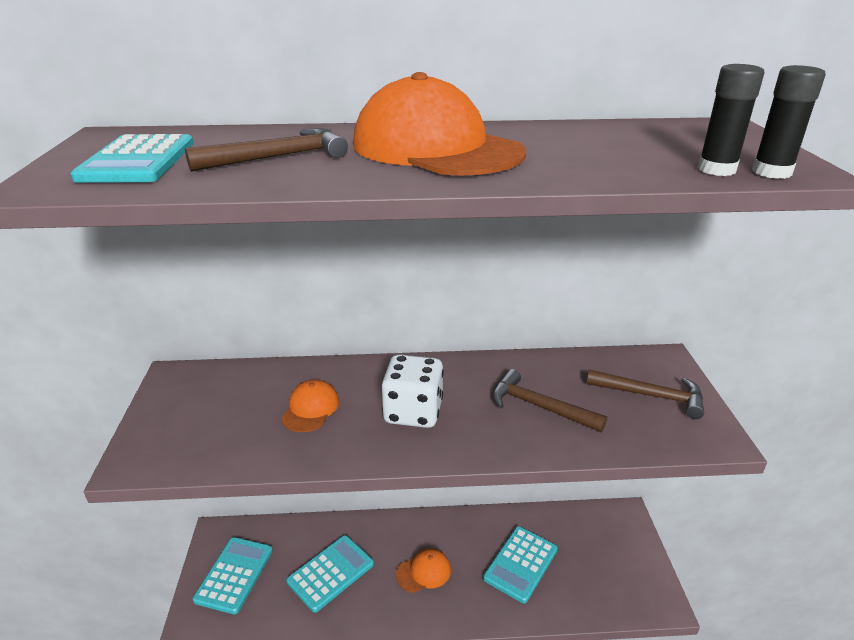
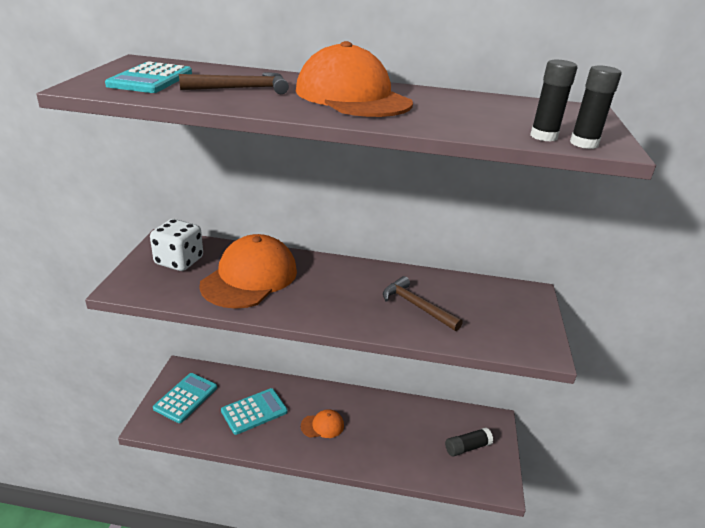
camera: 10 degrees right, 0 degrees up
orange cap [281,379,339,432] -> orange cap [199,234,297,309], size x2.14
white dice [382,354,444,428] -> white dice moved to [150,219,203,271]
turquoise calculator [483,526,558,603] -> none
brown hammer [587,369,704,419] -> none
none -> black glue stick [445,428,493,457]

